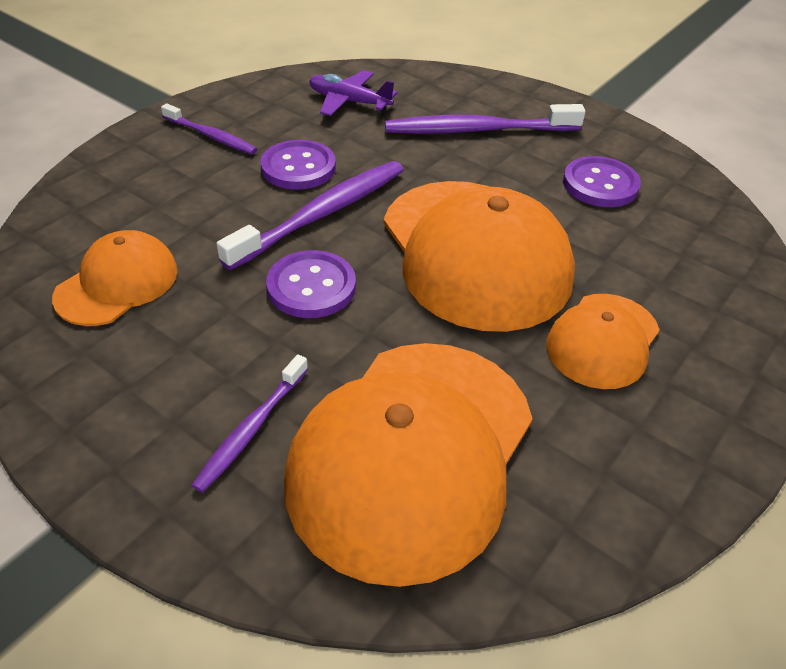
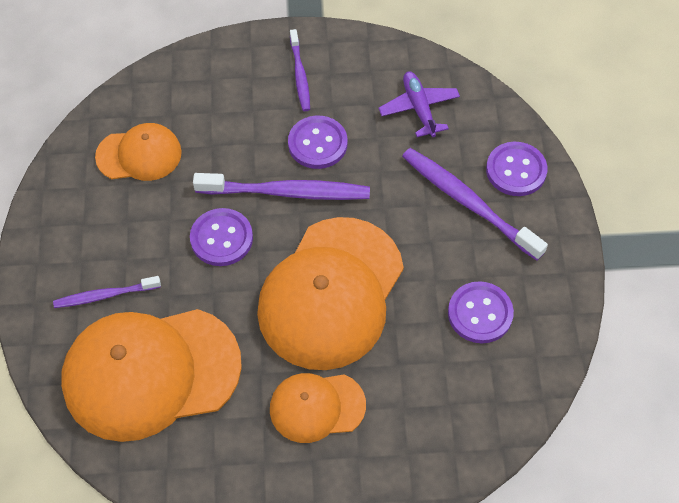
camera: 50 degrees right, 15 degrees up
none -> purple button [486,142,547,196]

